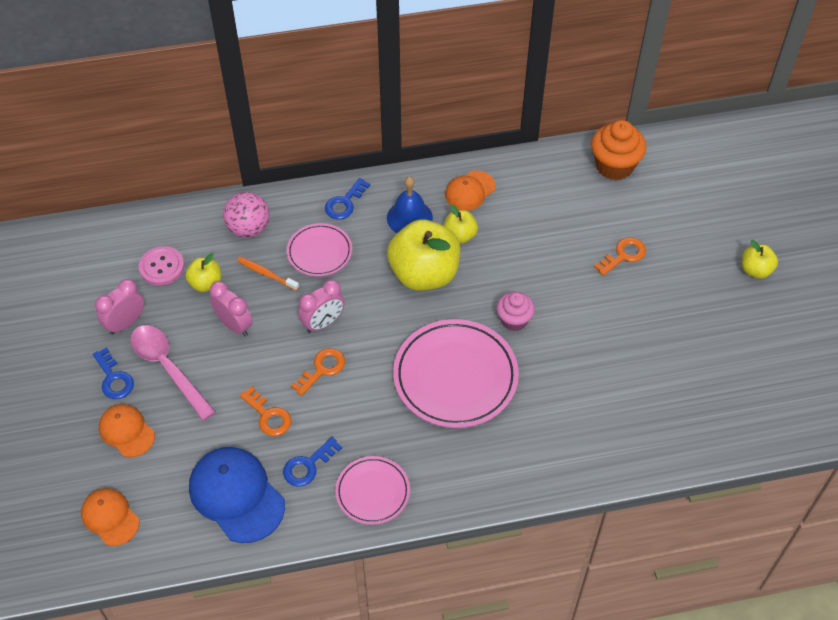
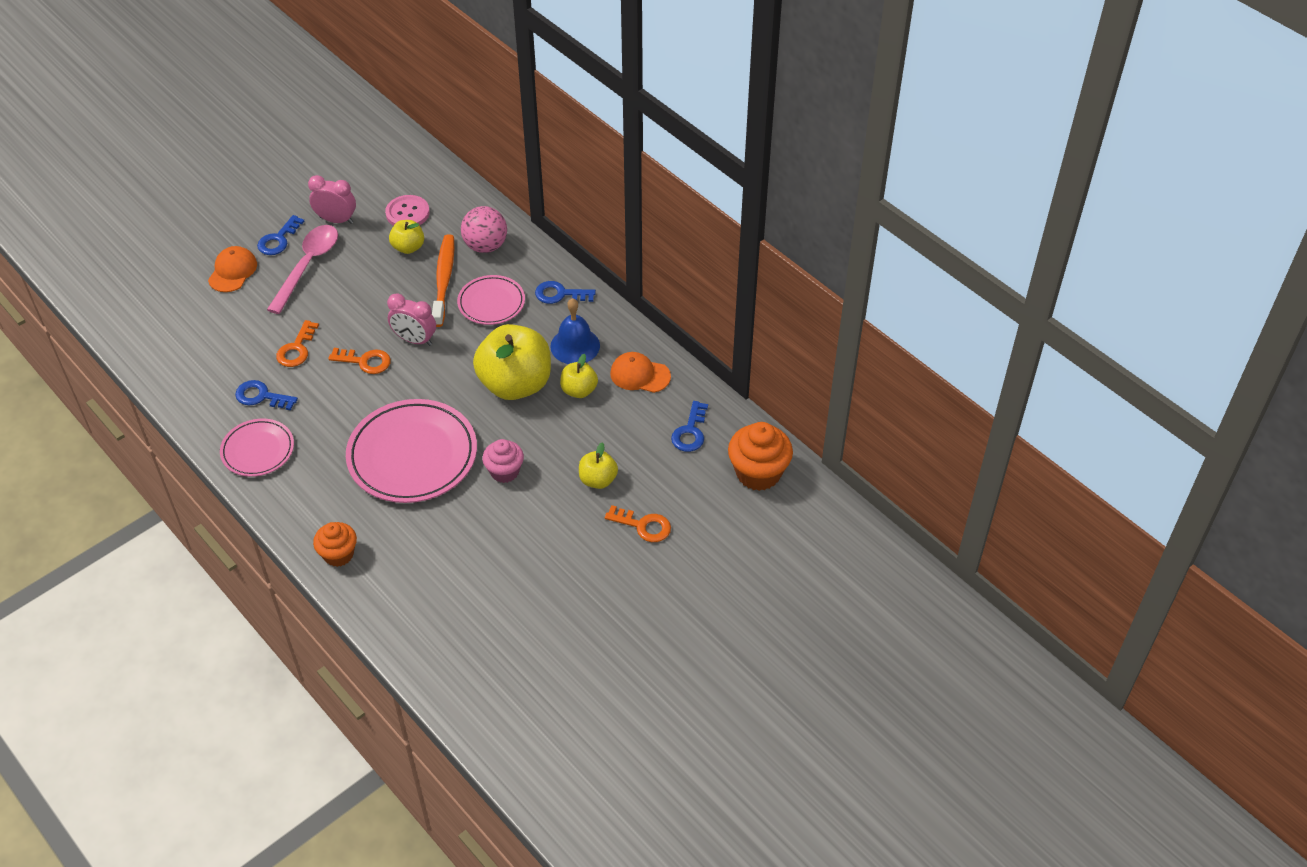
camera: 60 degrees right, 5 degrees down
orange cap [81,488,139,546] -> none
blue cap [189,447,285,543] -> none
pink clock [210,281,253,337] -> none
orange toothbrush [237,257,299,291] -> orange toothbrush [432,234,454,327], size x1.70
yellow apple [742,240,778,279] -> yellow apple moved to [579,442,618,489]
none -> orange cupcake [313,522,357,567]
none -> blue key [671,401,708,452]

